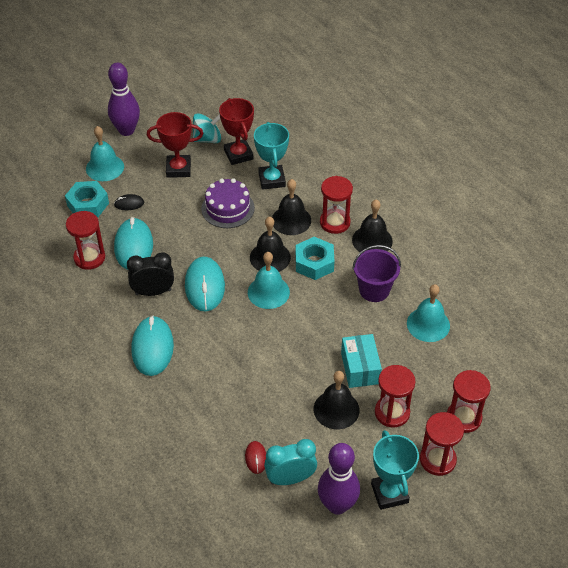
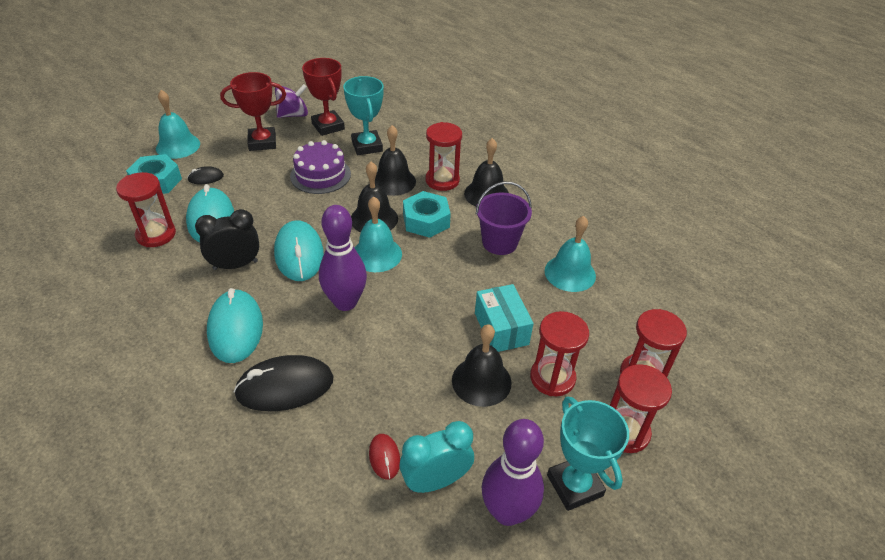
camera: 10 degrees left, 5 degrees down
purple bowling pin [108,63,140,136] -> purple bowling pin moved to [319,205,367,311]
turquoise spinning top [193,113,221,143] -> purple spinning top [275,84,308,118]
none -> black mouse [234,355,333,411]

